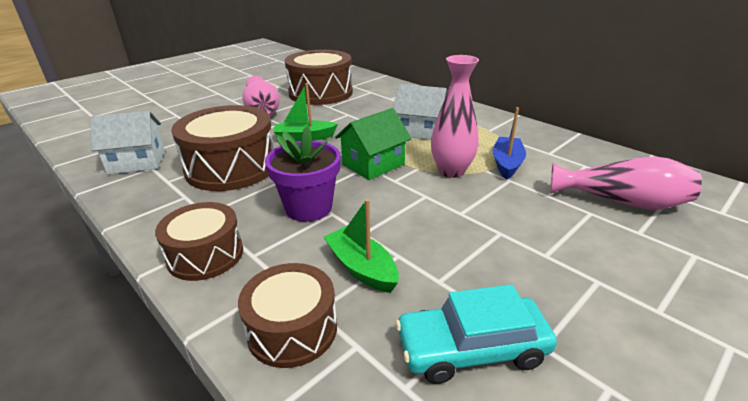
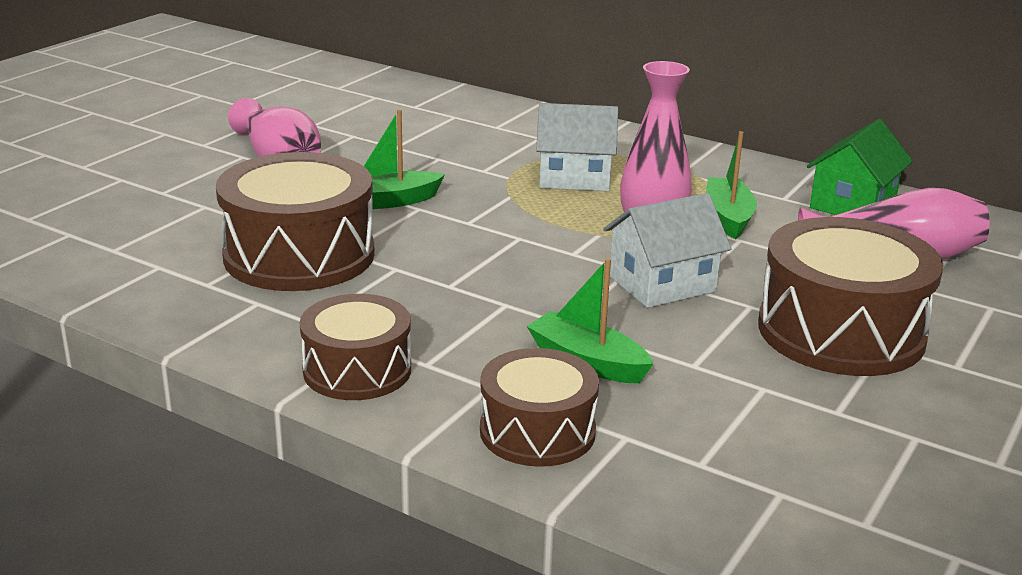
camera: 15 degrees left, 5 degrees down
white house [90,111,165,175] -> white house moved to [603,193,731,308]
purple flower pot [265,126,341,222] -> none
brown drum [285,50,353,105] -> brown drum moved to [758,217,943,376]
green house [335,108,411,180] -> green house moved to [807,119,913,215]
turquoise car [396,284,557,384] -> none
blue boat [493,107,526,180] -> green boat [706,131,757,239]

